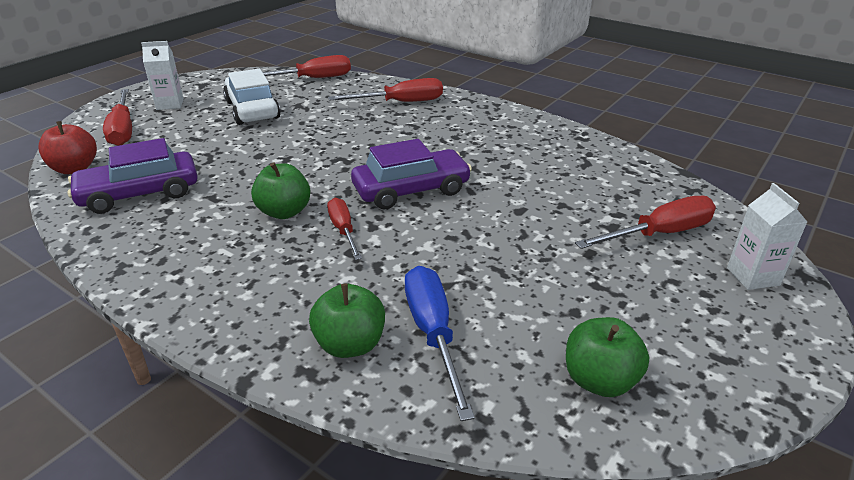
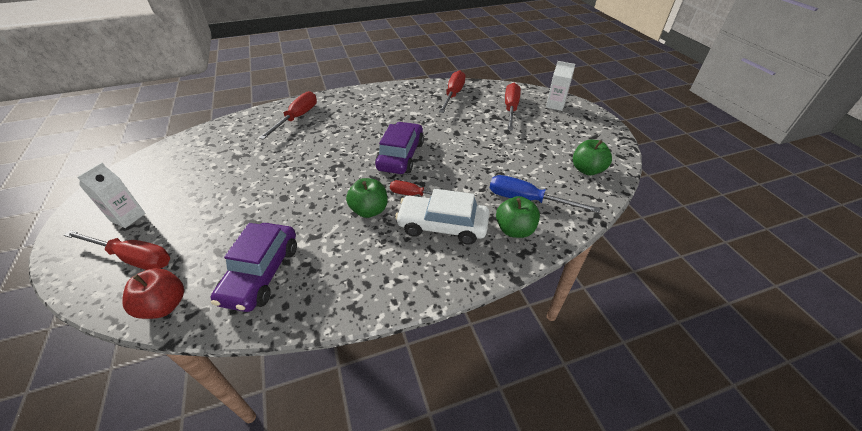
camera: 55 degrees left, 10 degrees up
white car [223,69,281,125] -> white car moved to [395,189,489,245]
red screwdriver [263,55,351,78] -> red screwdriver moved to [439,70,466,113]

